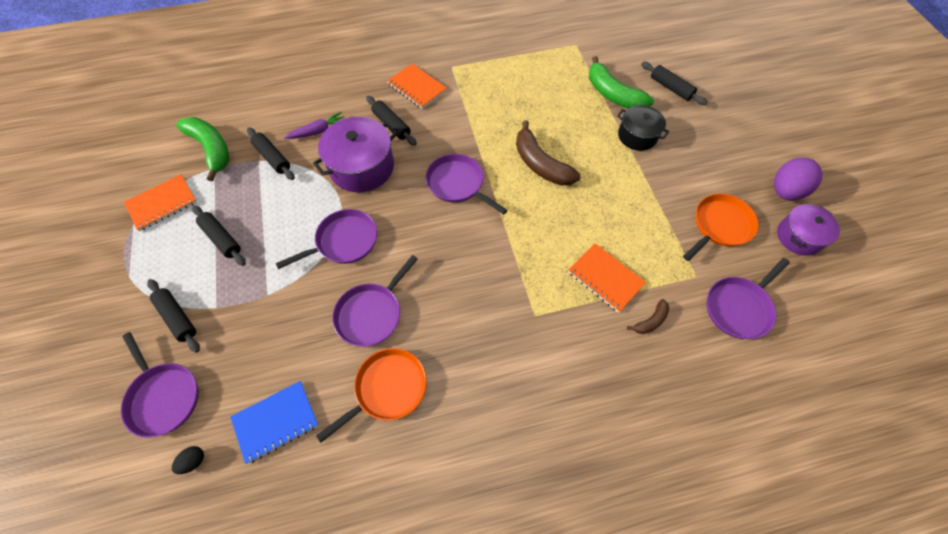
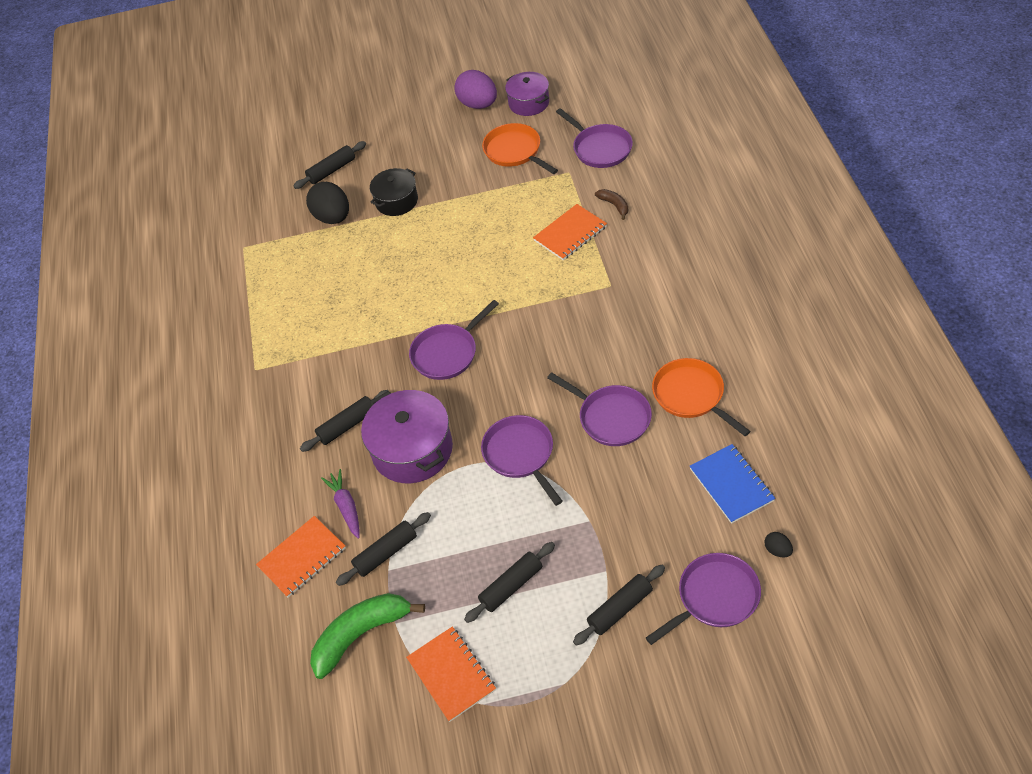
camera: 80 degrees left, 10 degrees down
orange notebook [387,64,447,109] -> orange notebook moved to [256,516,346,597]
brown banana [516,120,581,186] -> none
green banana [589,56,654,108] -> black egg [306,182,349,224]

